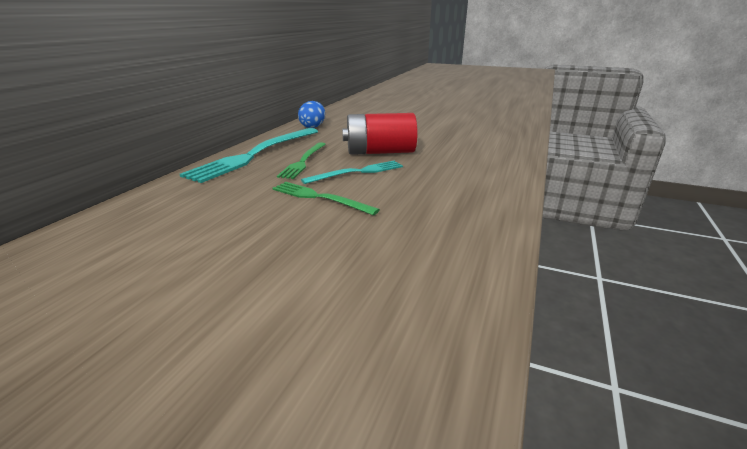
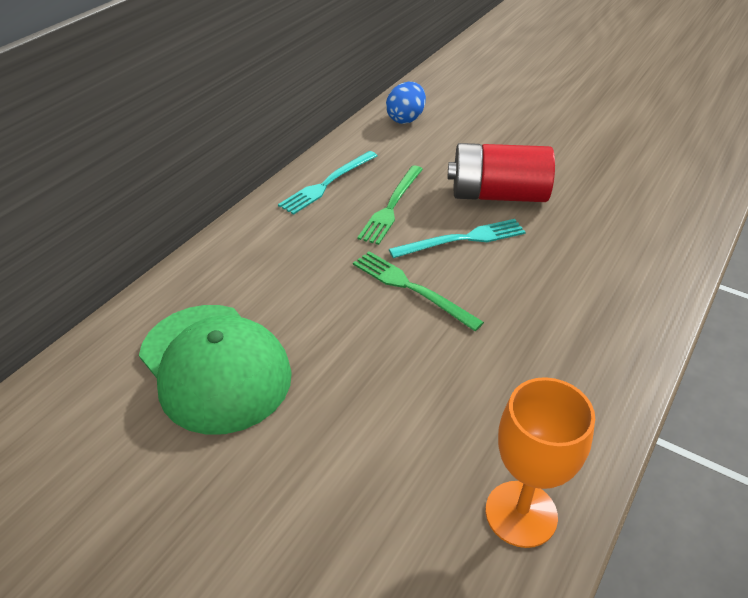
camera: 10 degrees right, 15 degrees up
turquoise fork [180,128,318,183] -> turquoise fork [278,151,377,215], size x0.57
none -> green cap [139,305,292,435]
none -> orange goblet [485,377,595,548]

